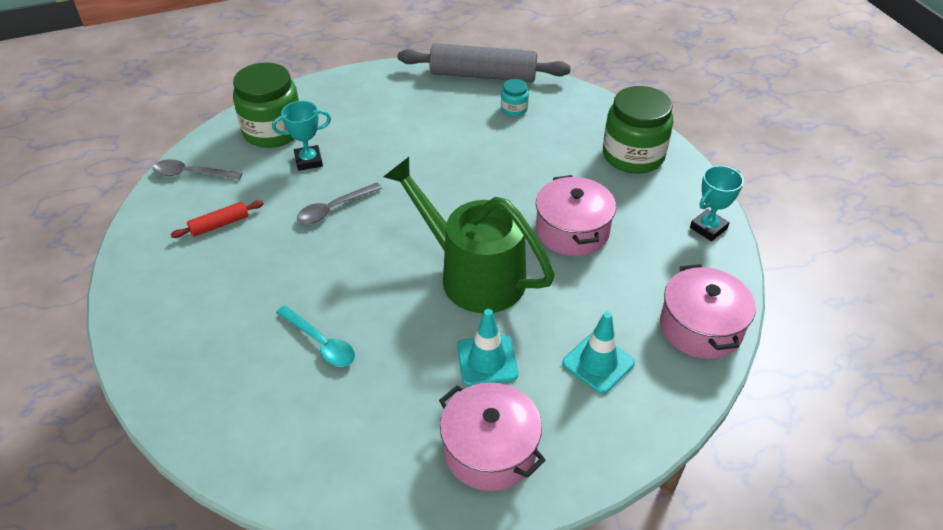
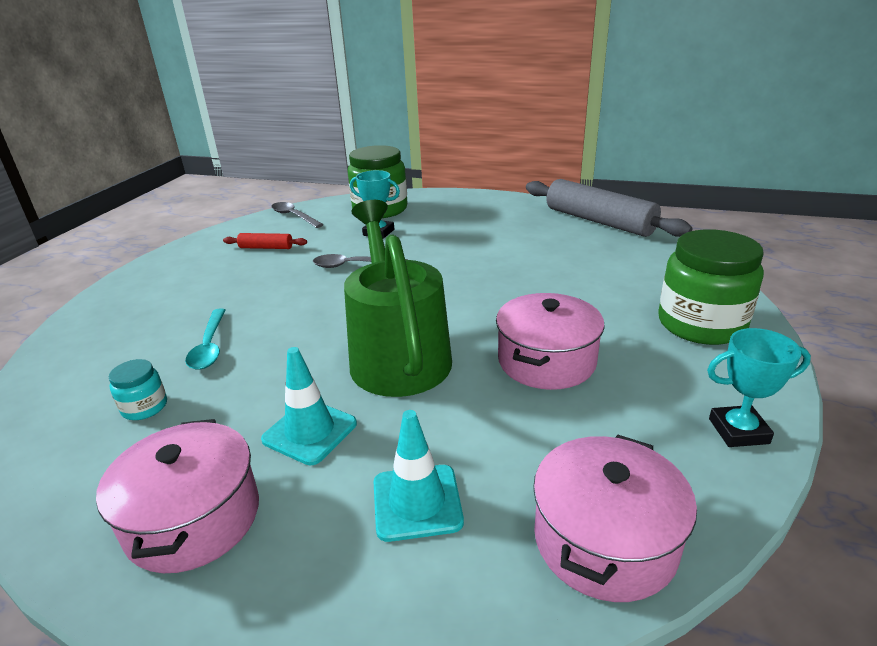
camera: 40 degrees right, 15 degrees down
turquoise jar [501,79,529,116] -> turquoise jar moved to [109,359,167,420]

